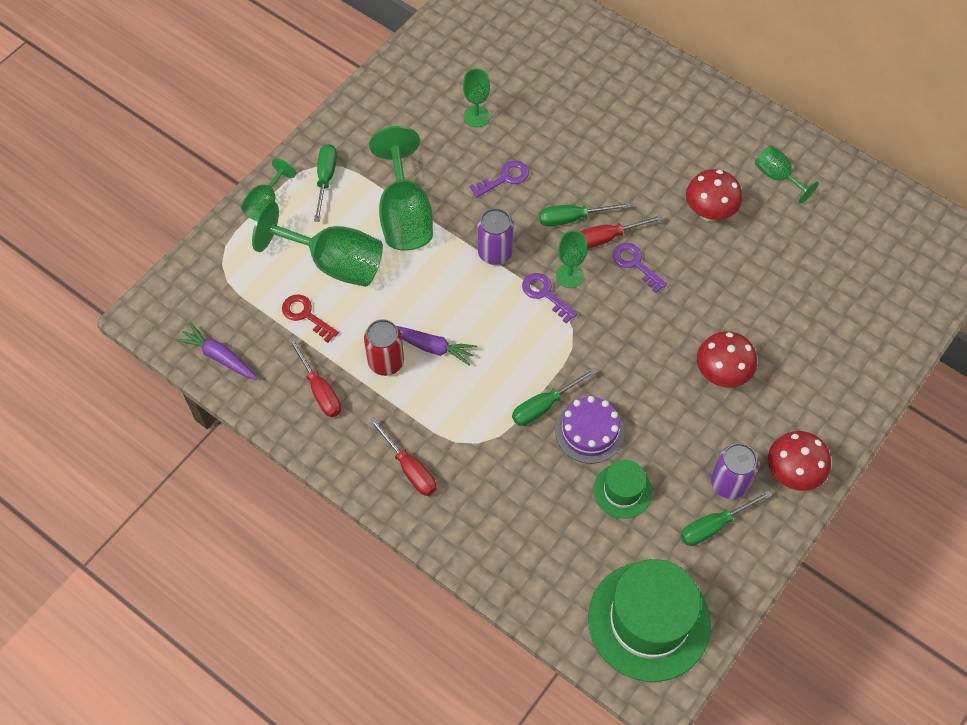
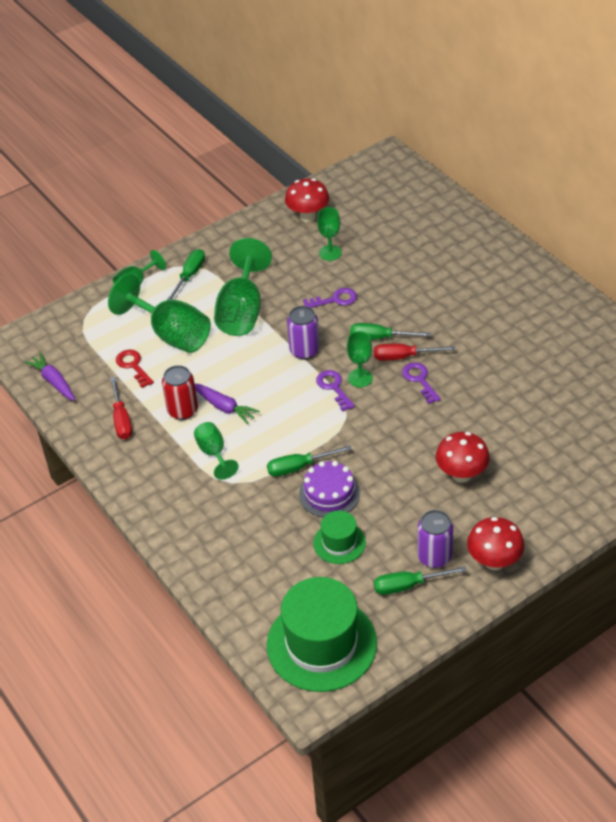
camera: 20 degrees right, 15 degrees down
red screwdriver [369,417,436,496] -> none
red mushroom [686,169,742,221] -> red mushroom moved to [285,179,329,222]
green goblet [755,145,819,204] -> green goblet moved to [194,422,239,480]

